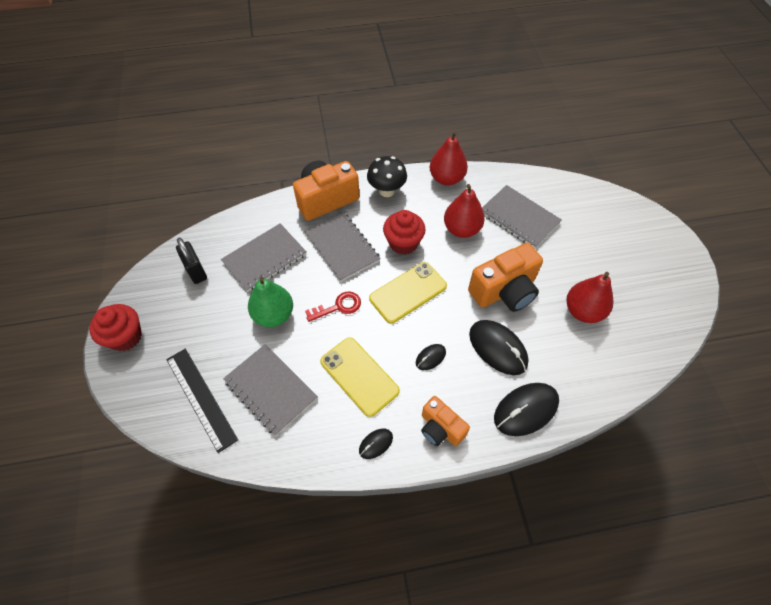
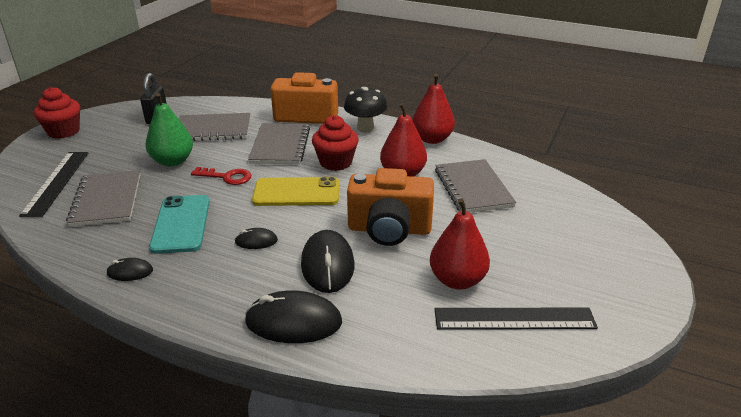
camera: 35 degrees right, 25 degrees down
yellow phone [320,337,400,417] -> turquoise phone [149,195,210,254]
orange camera [421,396,470,446] -> none
none -> black ruler [434,308,598,330]

